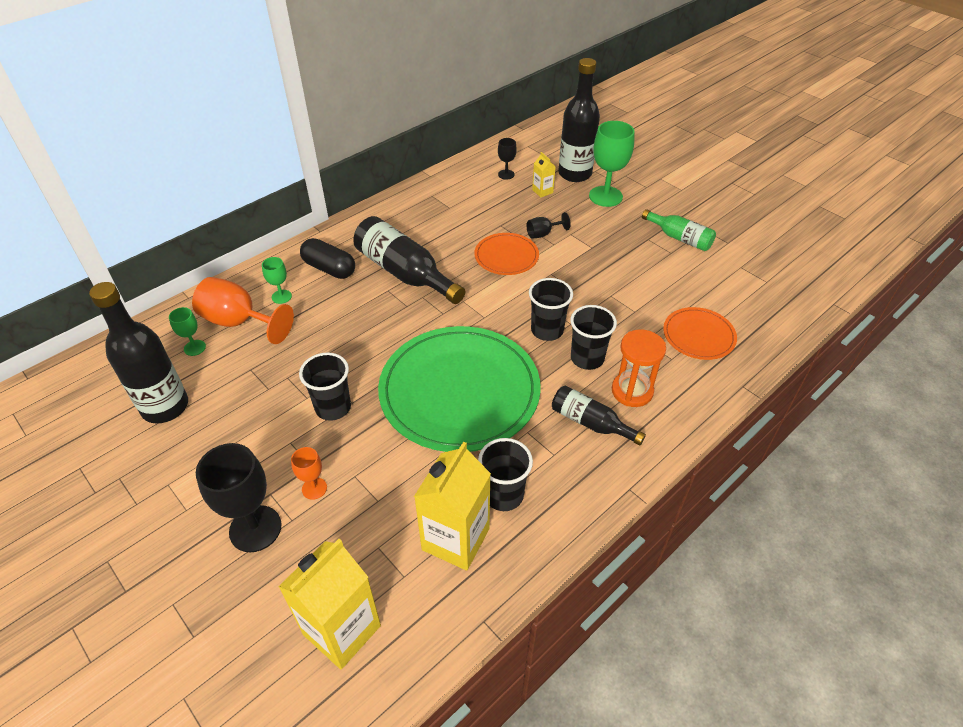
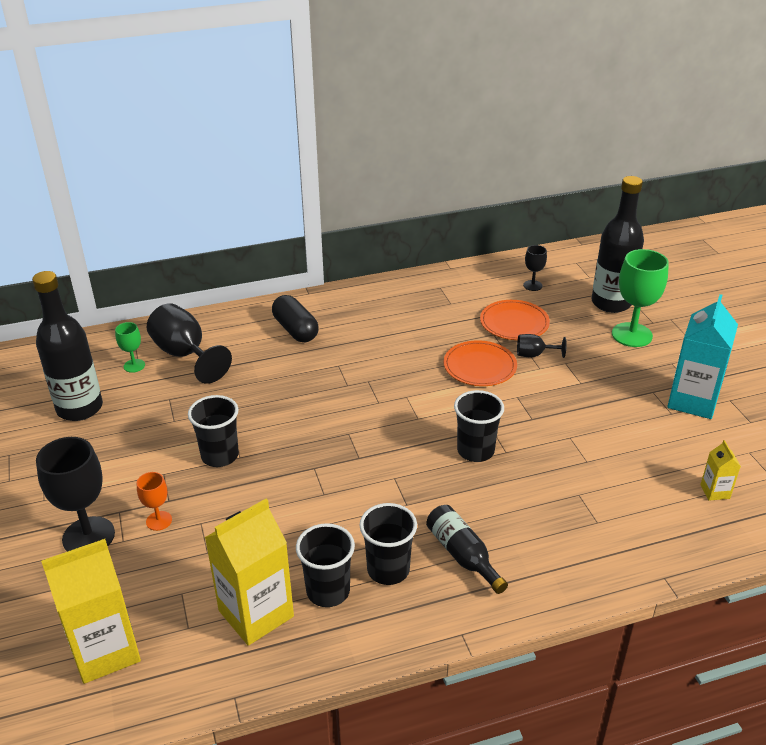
camera: 25 degrees right, 10 degrees down
orange goblet [192,277,294,344] -> black goblet [147,303,232,384]
green goblet [262,257,292,304] -> none
black bottle [353,216,465,304] -> none
green plate [378,326,541,452] -> none
yellow carton [532,152,556,198] -> yellow carton moved to [700,440,741,501]
black cup [570,305,617,370] -> black cup moved to [359,503,417,585]
orange hourglass [612,329,666,407] -> none
green bottle [642,209,716,251] -> turquoise carton [667,294,738,419]
orange plate [663,307,737,360] -> orange plate moved to [480,300,550,340]

